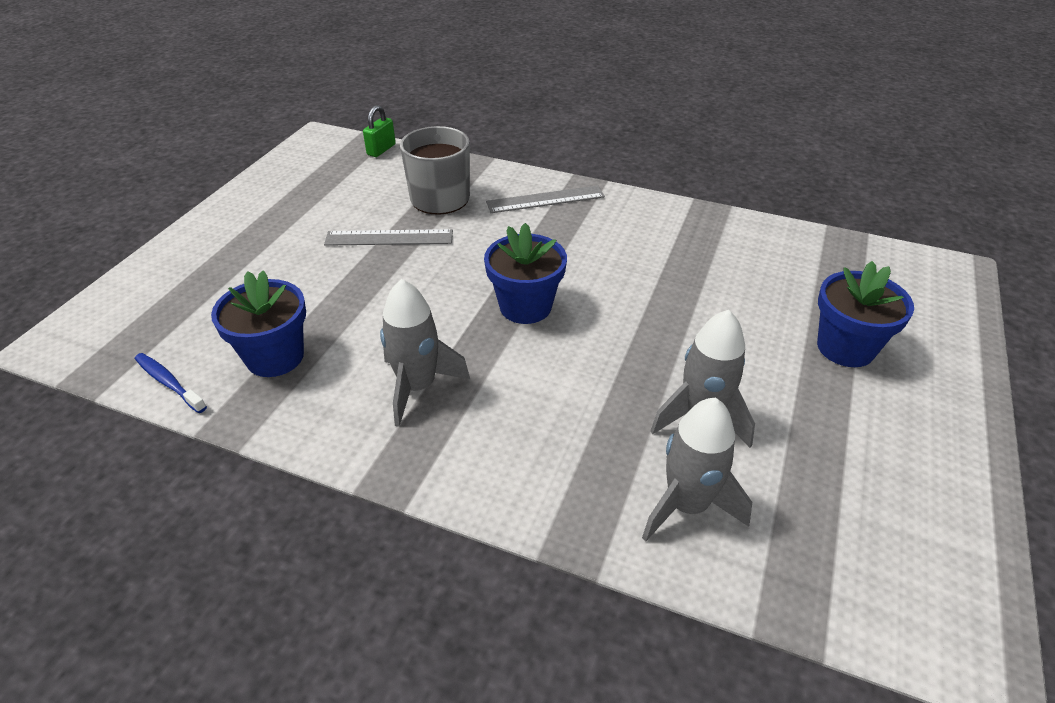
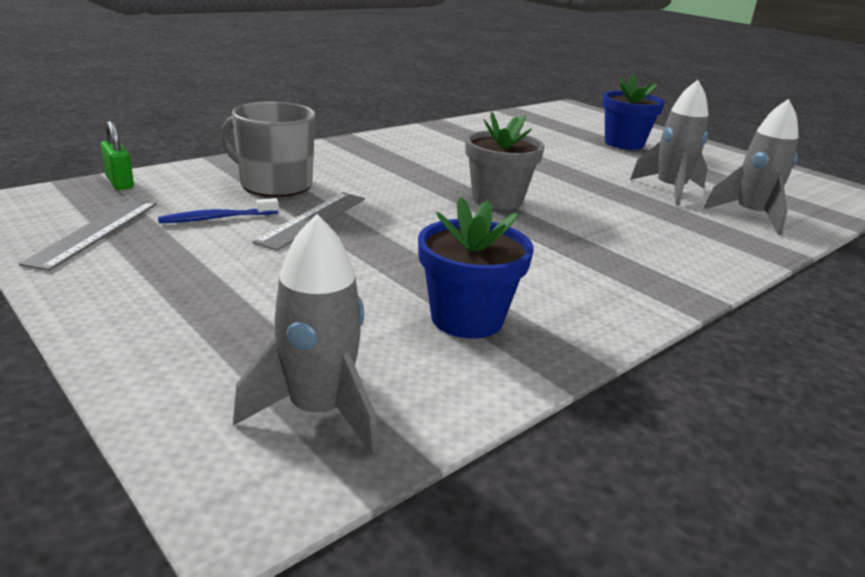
camera: 65 degrees left, 15 degrees down
blue toothbrush [135,353,207,413] -> blue toothbrush moved to [158,198,279,223]
grey rocket [380,279,471,427] -> grey rocket moved to [233,214,378,456]
blue flower pot [484,223,567,324] -> grey flower pot [465,112,545,210]
grey ruler [486,185,605,213] -> grey ruler moved to [19,199,157,271]

